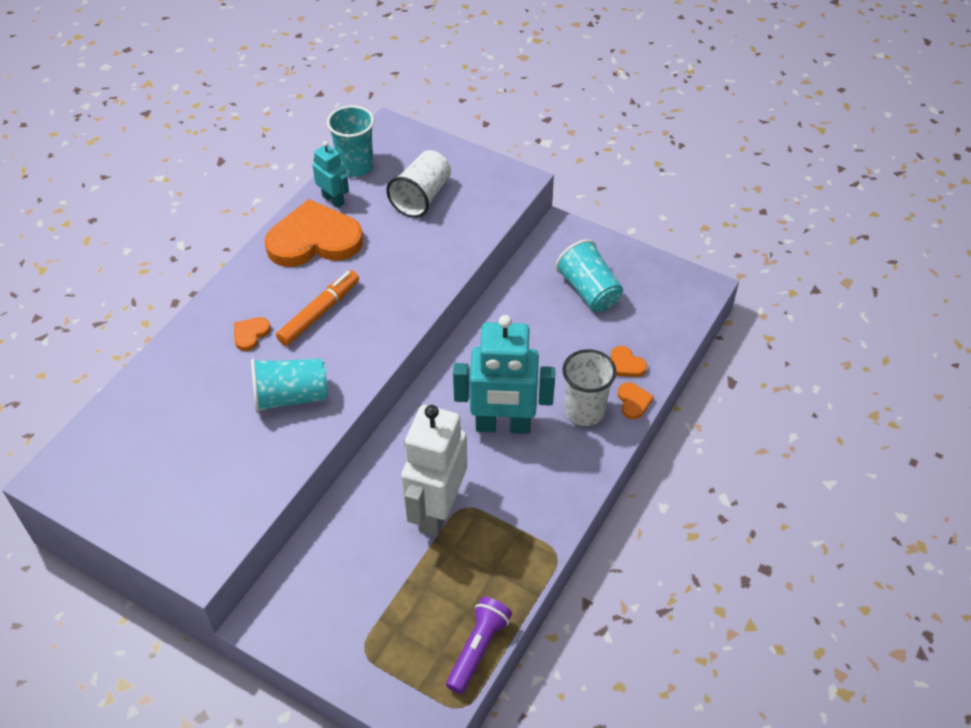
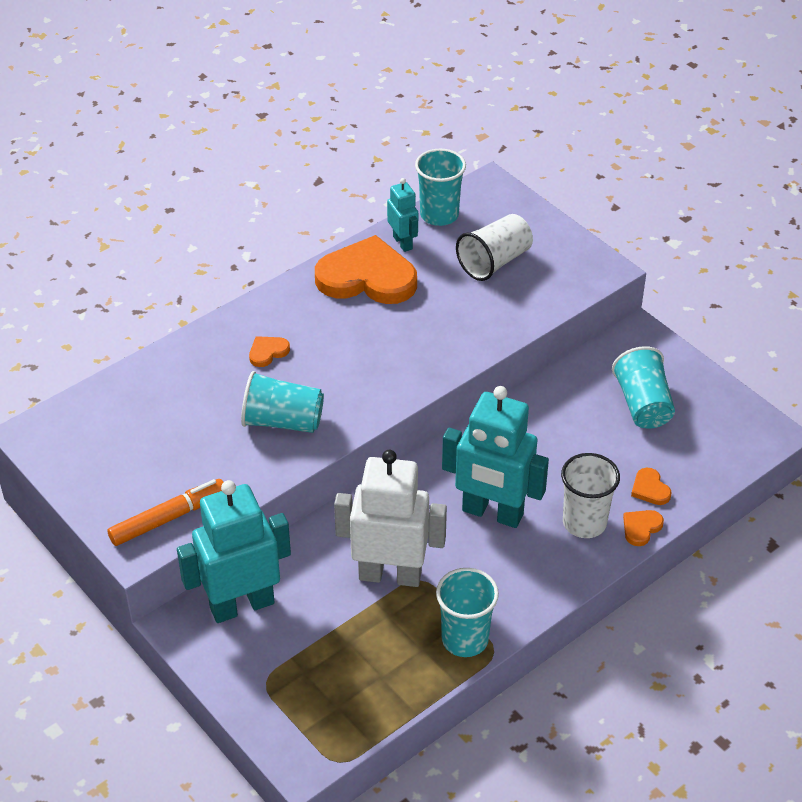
camera: 20 degrees right, 5 degrees down
orange marker [276,270,359,346] -> orange marker moved to [107,479,223,546]
white robot [401,405,467,537] -> white robot turned 60 degrees clockwise [334,450,447,587]
purple flashlight [446,597,512,694] -> none
orange heart [618,382,654,419] -> orange heart turned 150 degrees counterclockwise [623,510,664,546]
none -> turquoise robot [177,480,291,623]
none -> turquoise cup [436,568,499,657]

